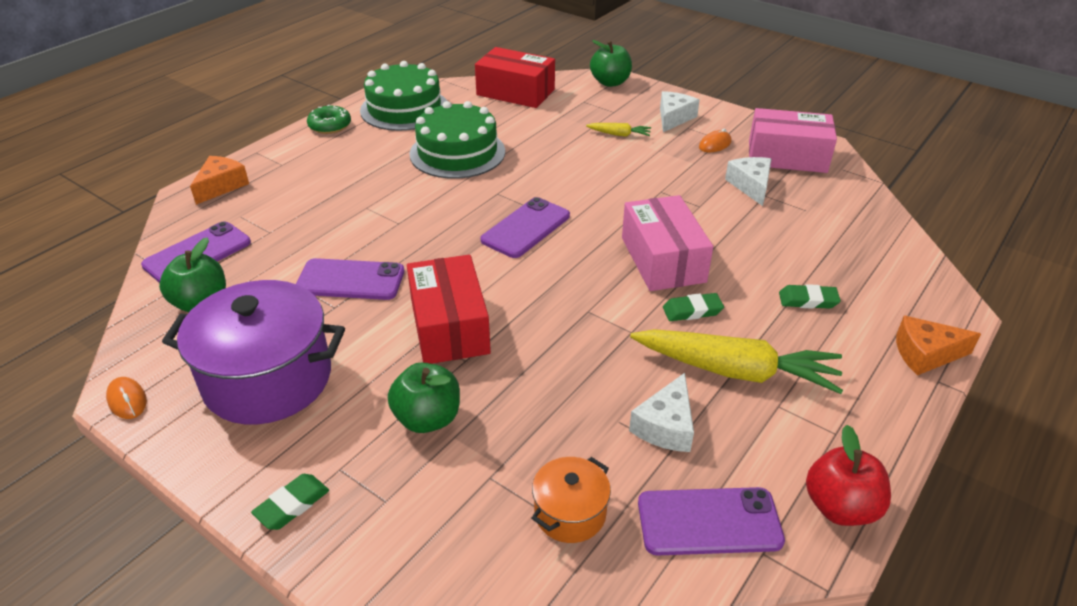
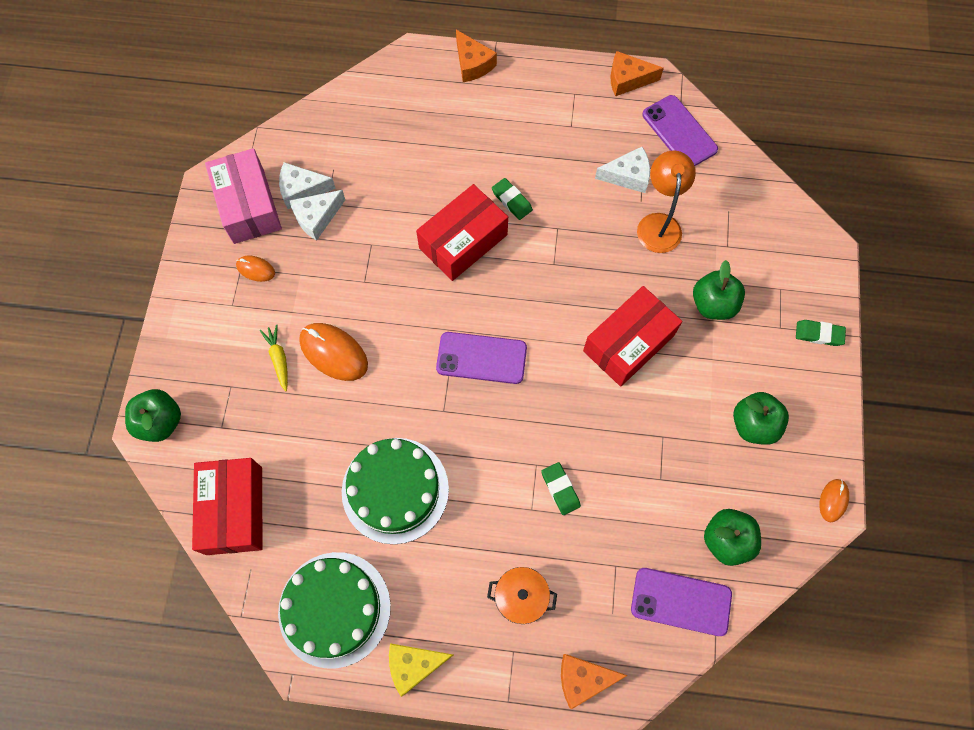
camera: 120 degrees left, 30 degrees up
purple pot [162,280,345,425] -> green apple [733,392,789,445]
purple phone [296,258,404,300] -> none
green donut [307,105,351,134] -> yellow cheese [389,643,453,697]
orange pot [531,457,611,543] -> orange pot moved to [487,567,557,624]
pink box [622,195,713,291] -> red box [416,184,508,281]
yellow carrot [630,329,843,394] -> none
white cheese [660,91,700,132] -> white cheese moved to [279,162,336,209]
green eraser [779,284,841,309] -> green eraser moved to [541,462,581,515]
red apple [806,425,891,526] -> orange cheese [611,51,664,96]
none -> orange mouse [299,323,368,381]
none -> orange lamp [637,151,696,253]

